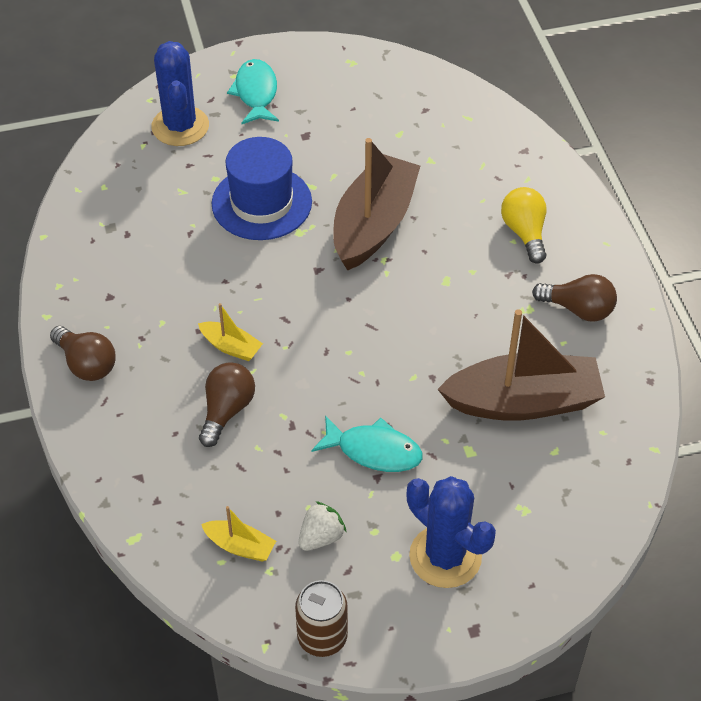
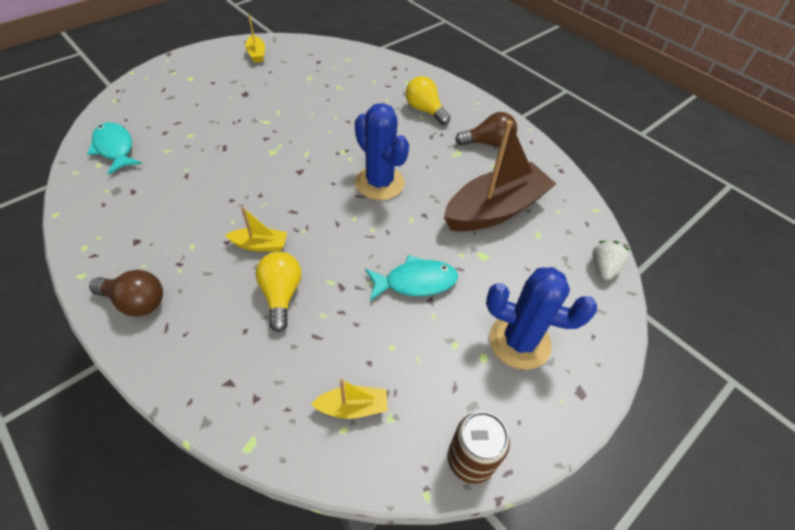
camera: 30 degrees left, 0 degrees up
blue cactus [151,41,209,146] -> blue cactus moved to [355,103,409,200]
brown light bulb [199,362,255,447] -> yellow light bulb [256,252,301,332]
blue hat [212,137,312,240] -> none
turquoise fish [227,59,279,124] -> turquoise fish moved to [87,122,142,175]
white strawberry [299,501,347,551] -> white strawberry moved to [592,241,630,280]
brown boat [333,138,420,270] -> none
none -> yellow boat [245,14,265,63]

